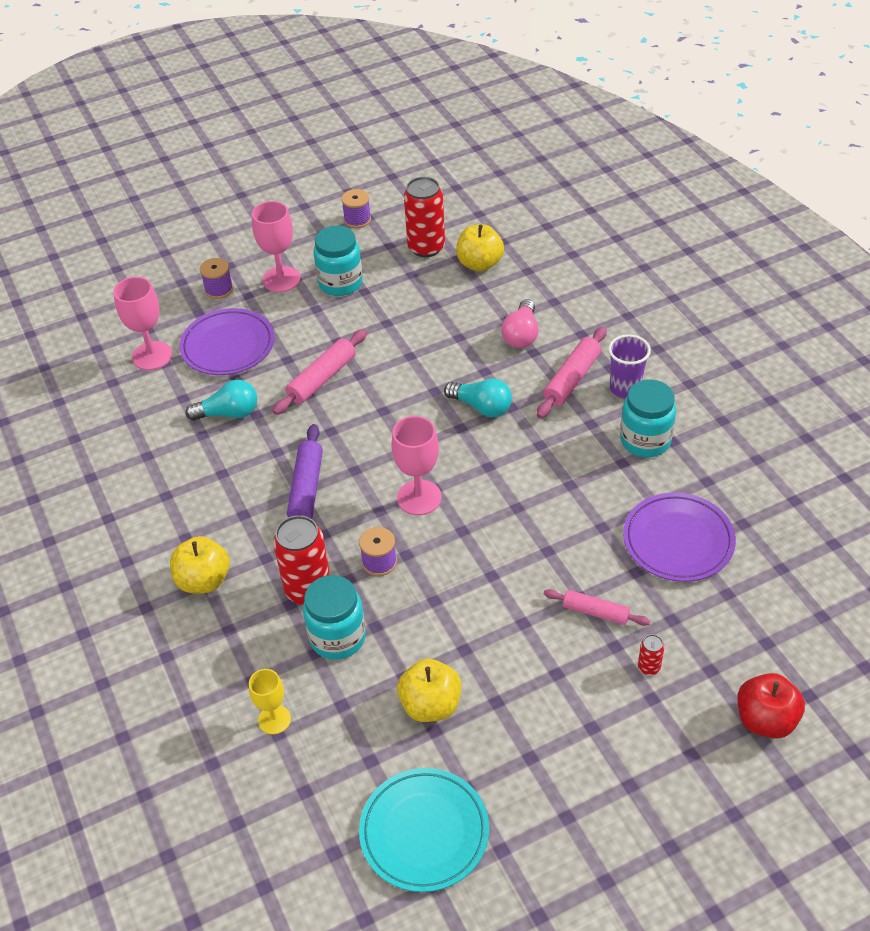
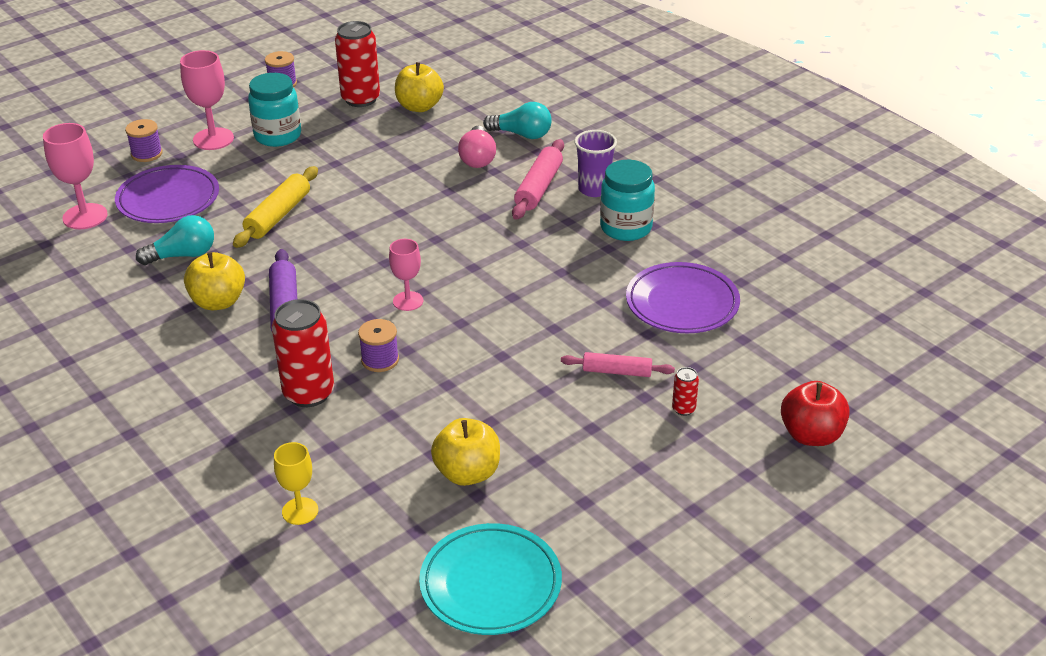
camera: 15 degrees left, 10 degrees down
yellow apple [170,536,230,593] -> yellow apple moved to [184,252,245,310]
pink rolling pin [273,329,367,415] -> yellow rolling pin [233,166,318,248]
turquoise jar [303,575,366,660] -> none
pink goblet [391,416,442,515] -> pink goblet [389,239,423,311], size x0.64
turquoise light bulb [444,378,512,417] -> turquoise light bulb moved to [483,102,552,139]

